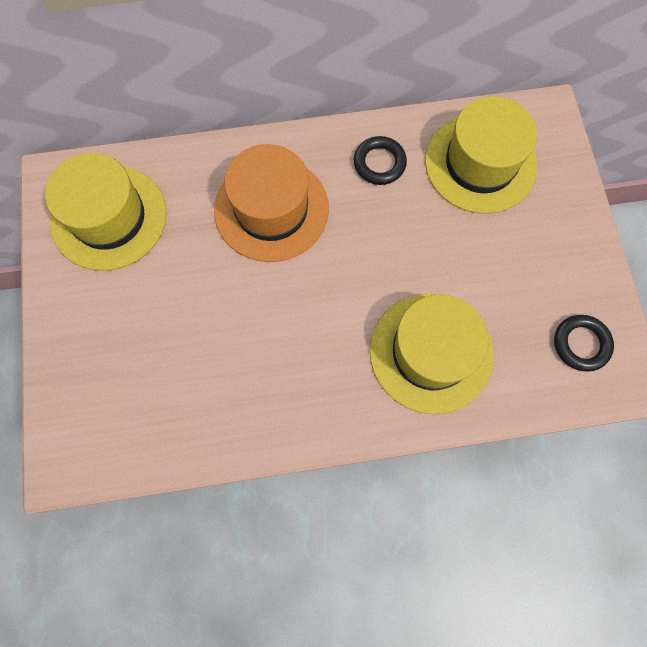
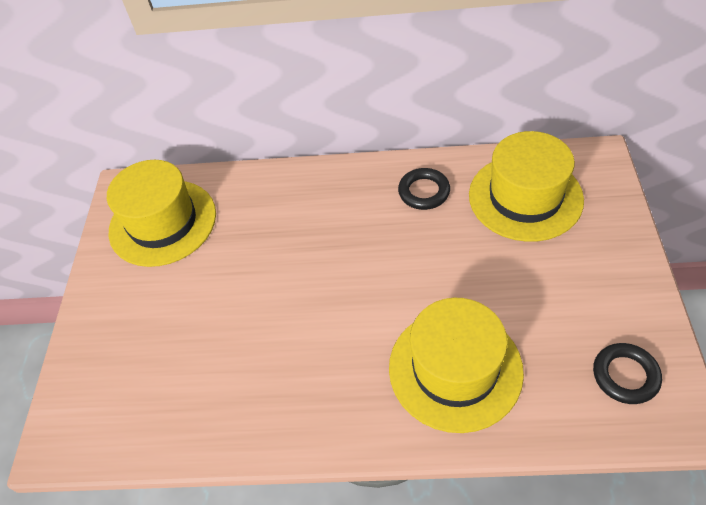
camera: 15 degrees right, 20 degrees down
orange hat [214,144,329,262] -> none

